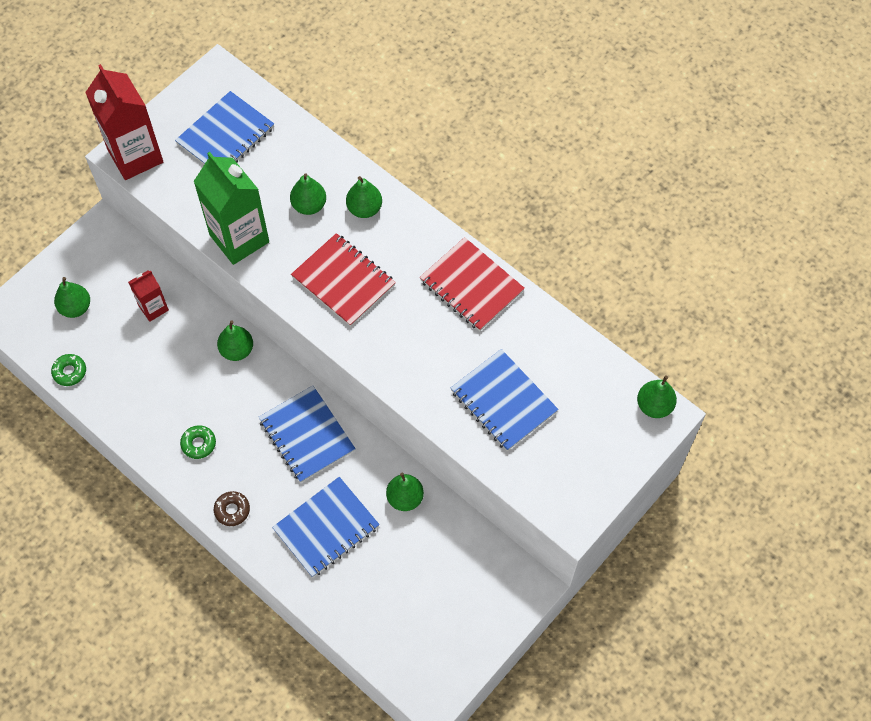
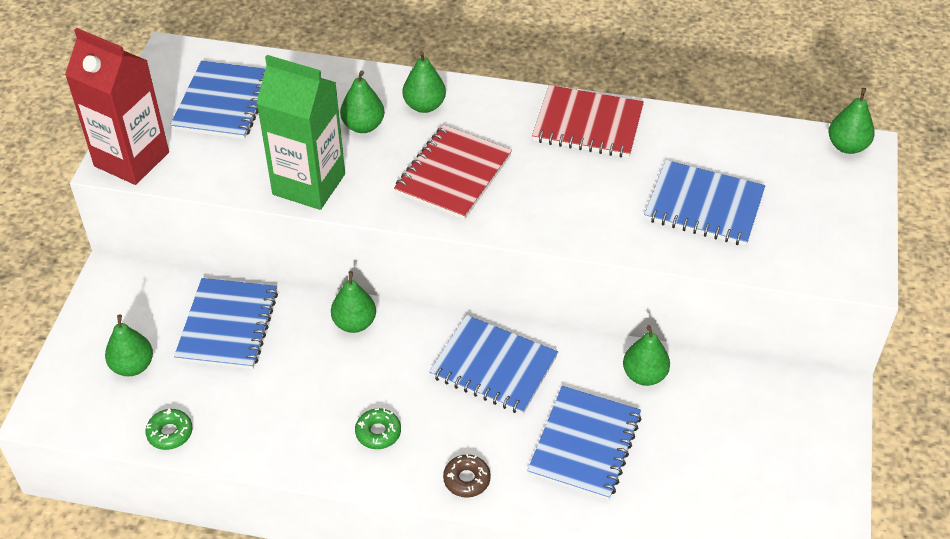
camera: 30 degrees left, 15 degrees down
red carton [128,270,169,322] -> blue notebook [174,278,278,369]
red notebook [291,233,396,327] -> red notebook turned 75 degrees counterclockwise [394,125,512,220]

